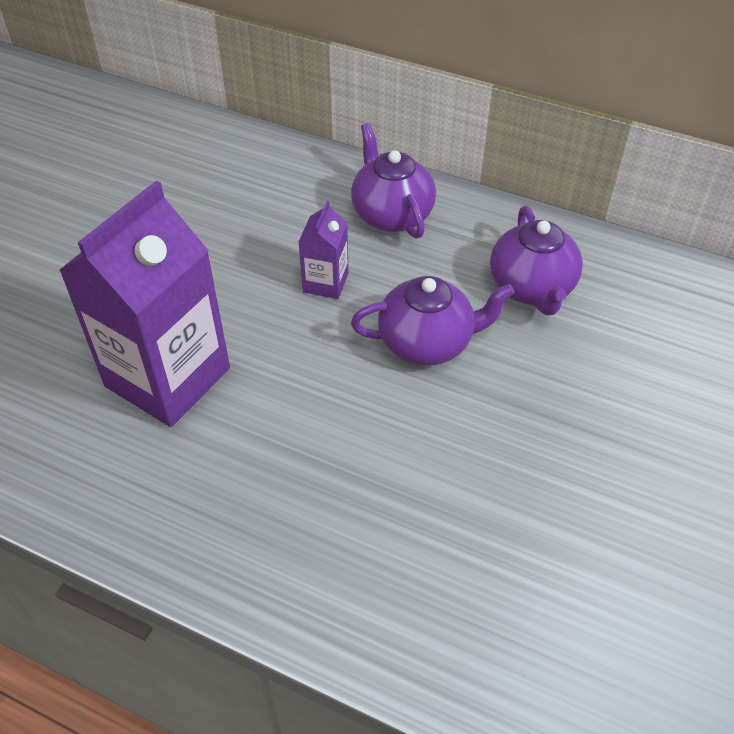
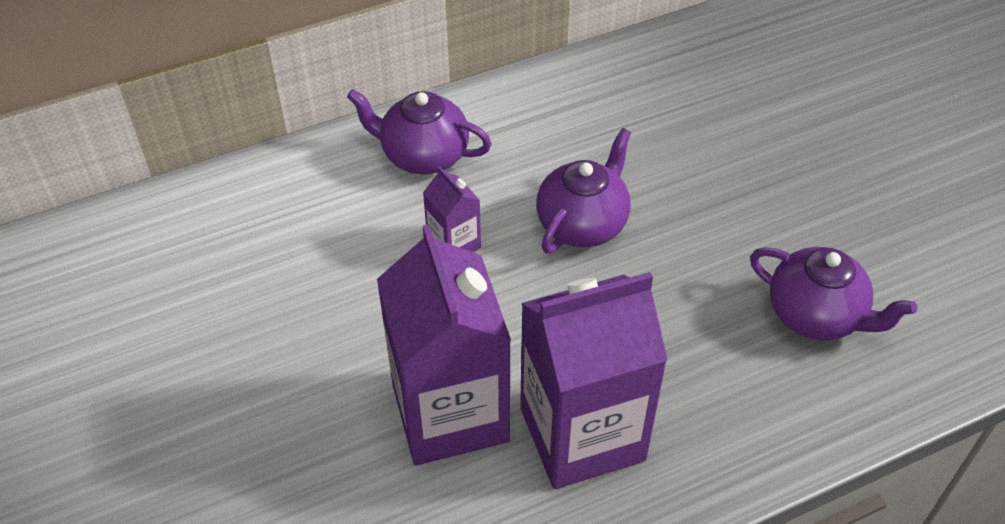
camera: 50 degrees left, 0 degrees up
purple teapot [490,206,583,315] -> purple teapot moved to [750,247,917,340]
none -> purple carton [520,272,668,489]

